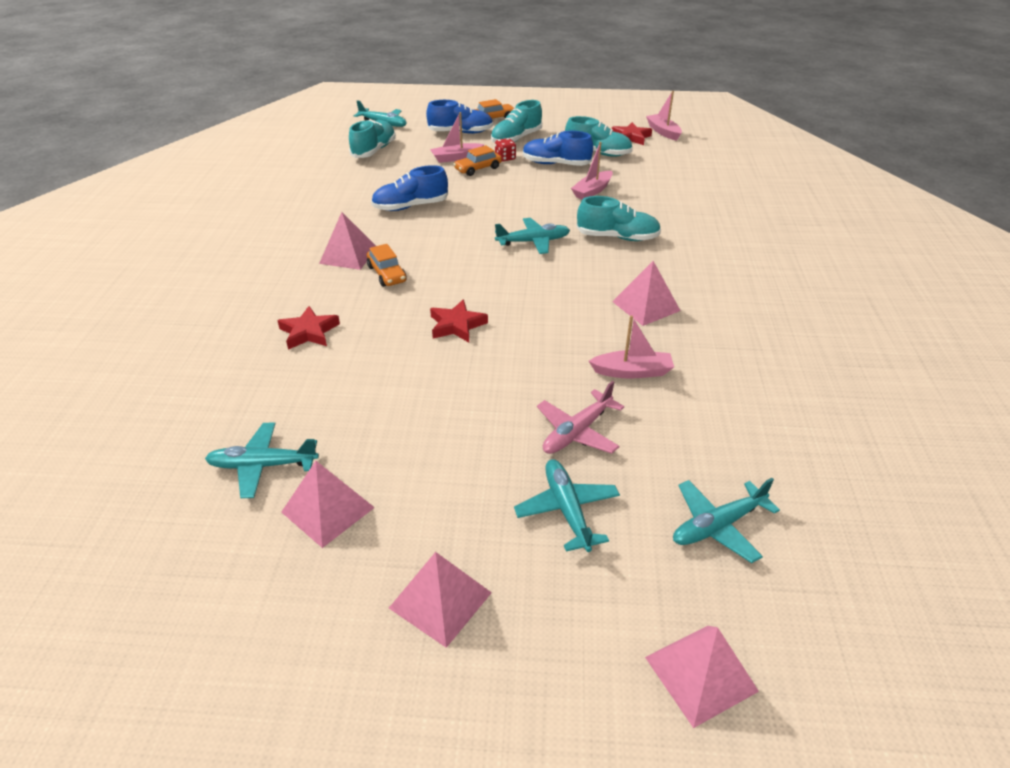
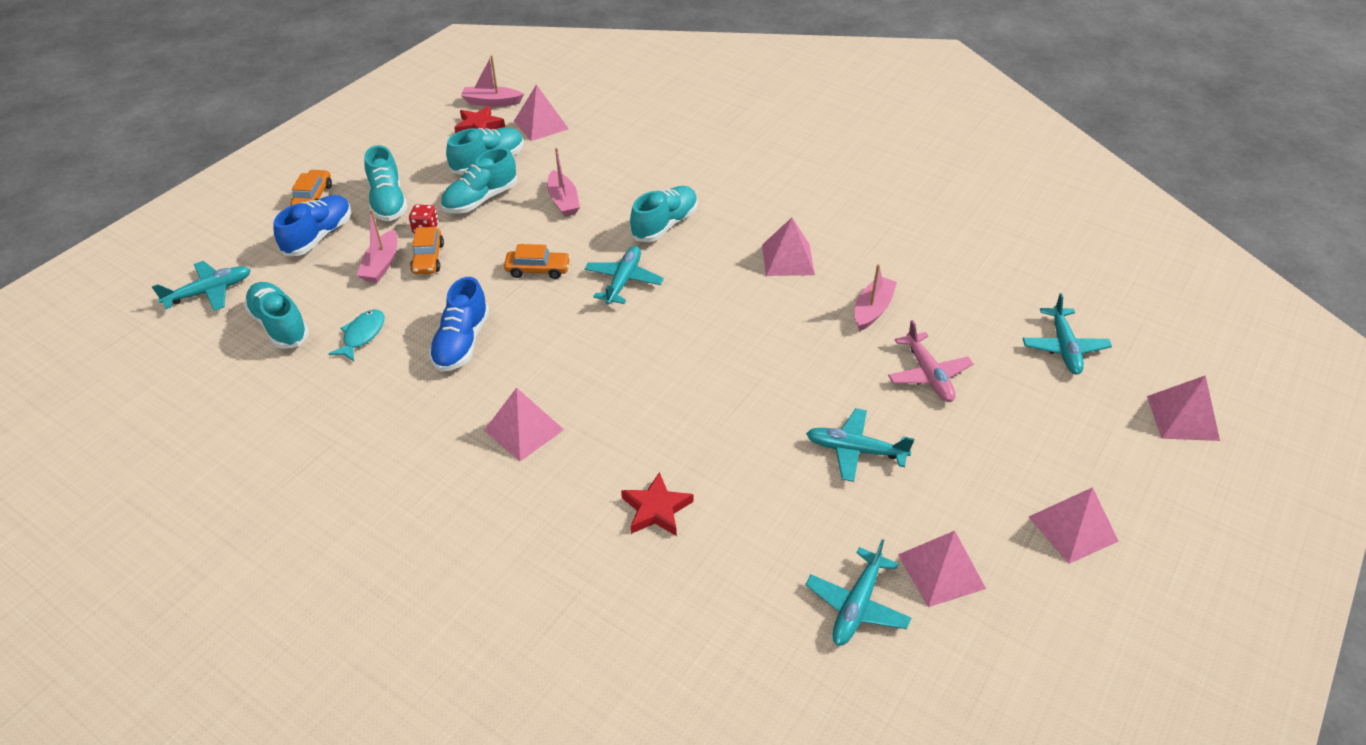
camera: 60 degrees left, 5 degrees up
orange car [367,244,407,287] -> orange car moved to [504,244,571,279]
red star [430,299,488,343] -> none
turquoise plane [514,459,620,552] -> turquoise plane moved to [806,408,914,482]
blue shoe [523,131,593,166] -> turquoise shoe [441,147,518,214]
none -> turquoise fish [329,310,384,362]
none -> pink pyramid [514,85,569,141]

